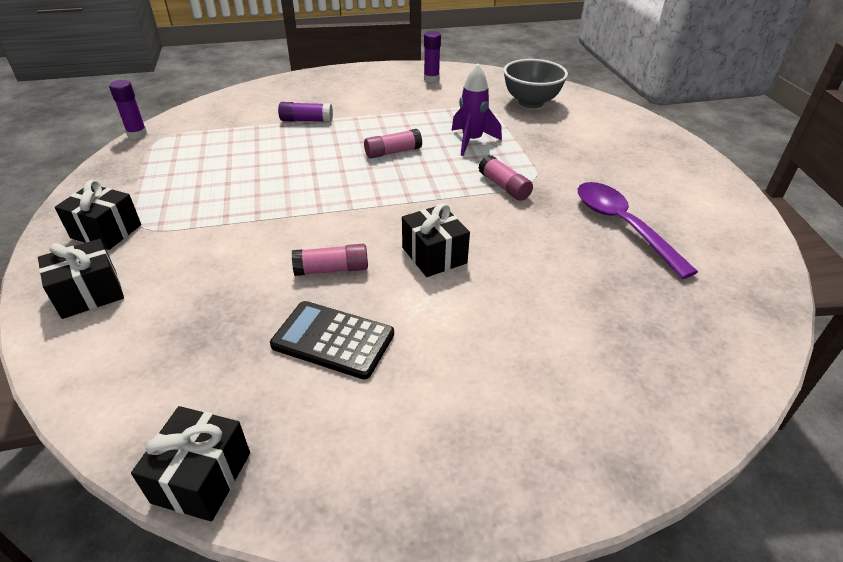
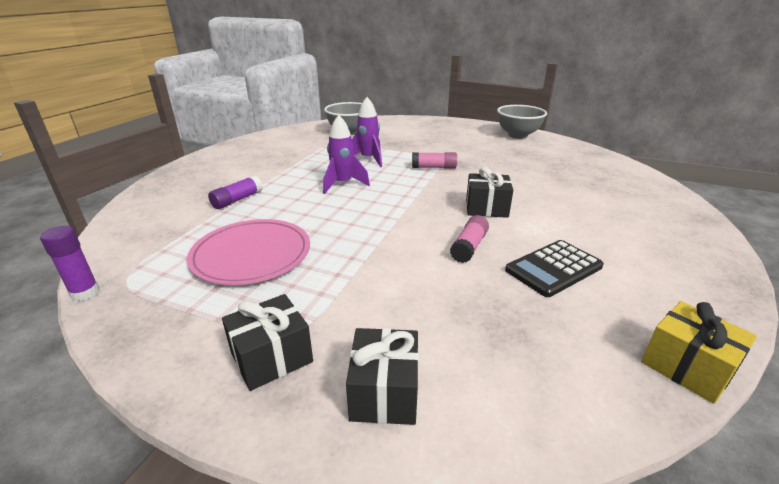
camera: 55 degrees left, 10 degrees down
black gift [131,406,250,521] -> yellow gift [641,301,757,404]
pink glue stick [364,129,422,159] -> purple rocket [323,115,370,194]
purple glue stick [424,31,441,82] -> none
purple spoon [578,182,698,279] -> none
none -> pink plate [187,219,310,285]
none -> grey bowl [497,105,547,139]

